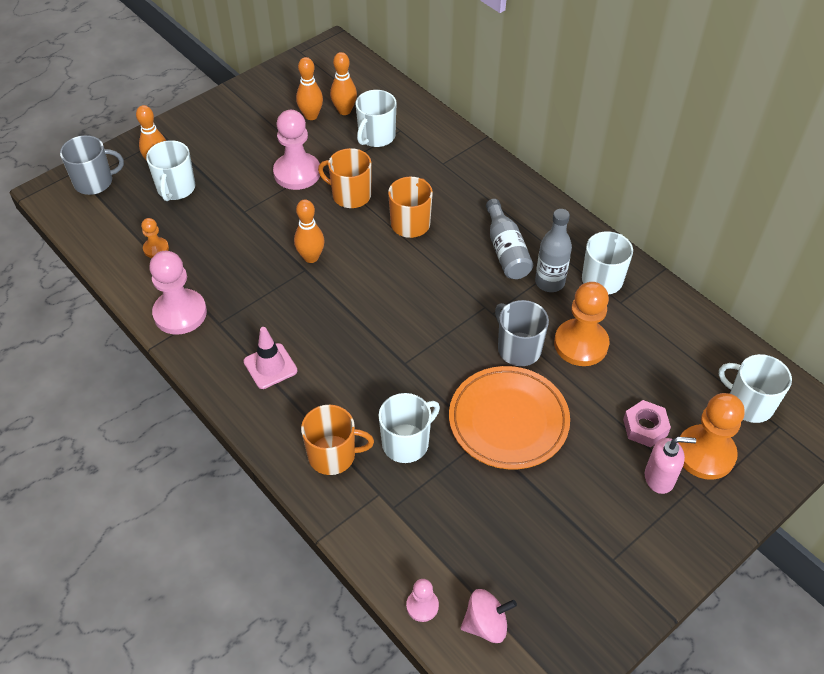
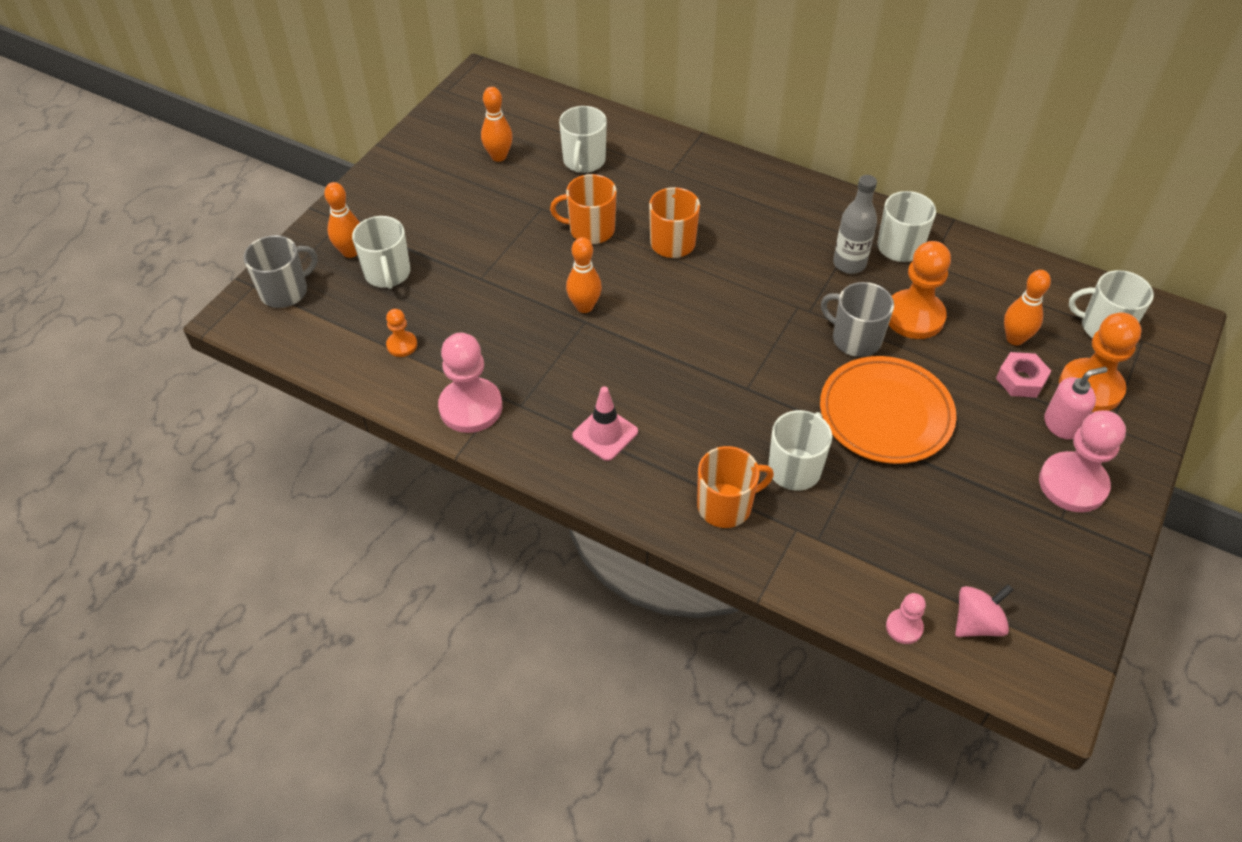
camera: 20 degrees left, 0 degrees up
pink pawn [273,110,320,190] -> pink pawn moved to [1039,410,1126,512]
orange bowling pin [330,52,357,115] -> orange bowling pin moved to [1004,270,1051,345]
grey bottle [486,199,533,279] -> none

